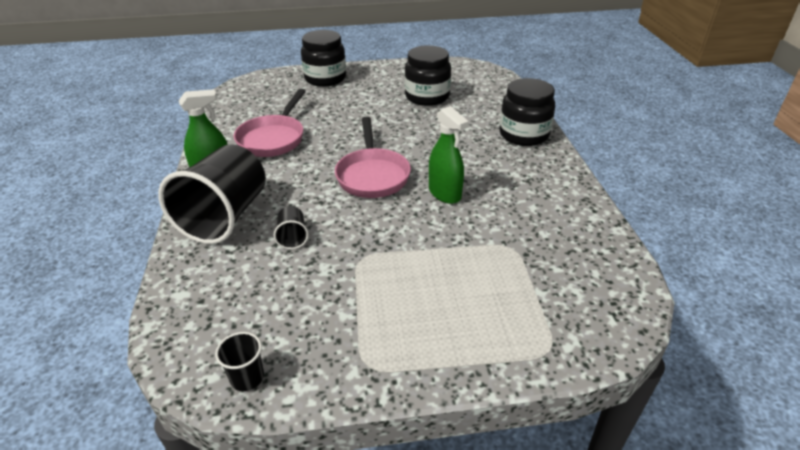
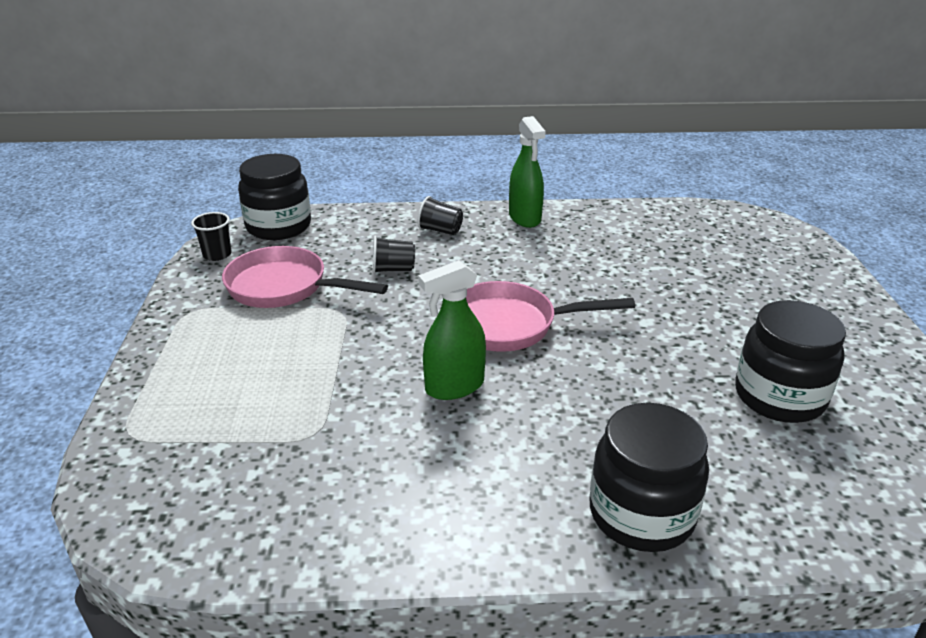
camera: 95 degrees right, 5 degrees down
black cup [158,144,266,244] -> black cup [417,196,463,235], size x0.41
pink pan [234,89,306,157] -> pink pan moved to [222,246,388,308]
black jar [301,30,346,87] -> black jar moved to [238,154,311,240]

